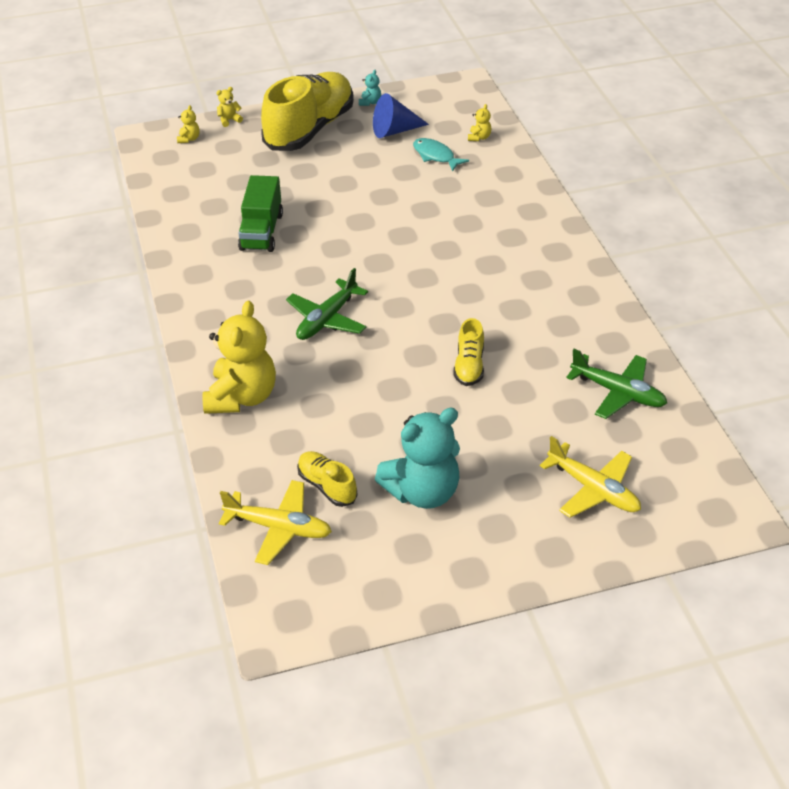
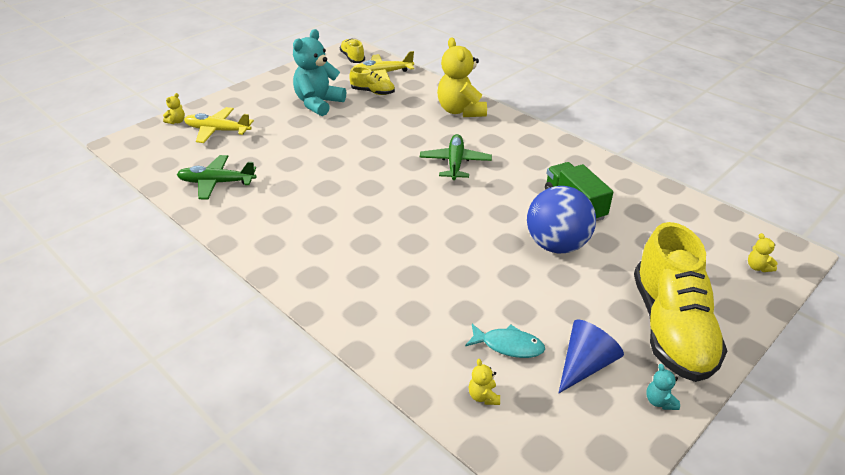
camera: 150 degrees right, 5 degrees down
yellow teddy bear [216,87,243,127] -> yellow teddy bear moved to [163,93,185,124]
yellow shoe [453,318,484,386] -> yellow shoe moved to [340,39,365,63]
none -> blue ball [527,186,596,254]

